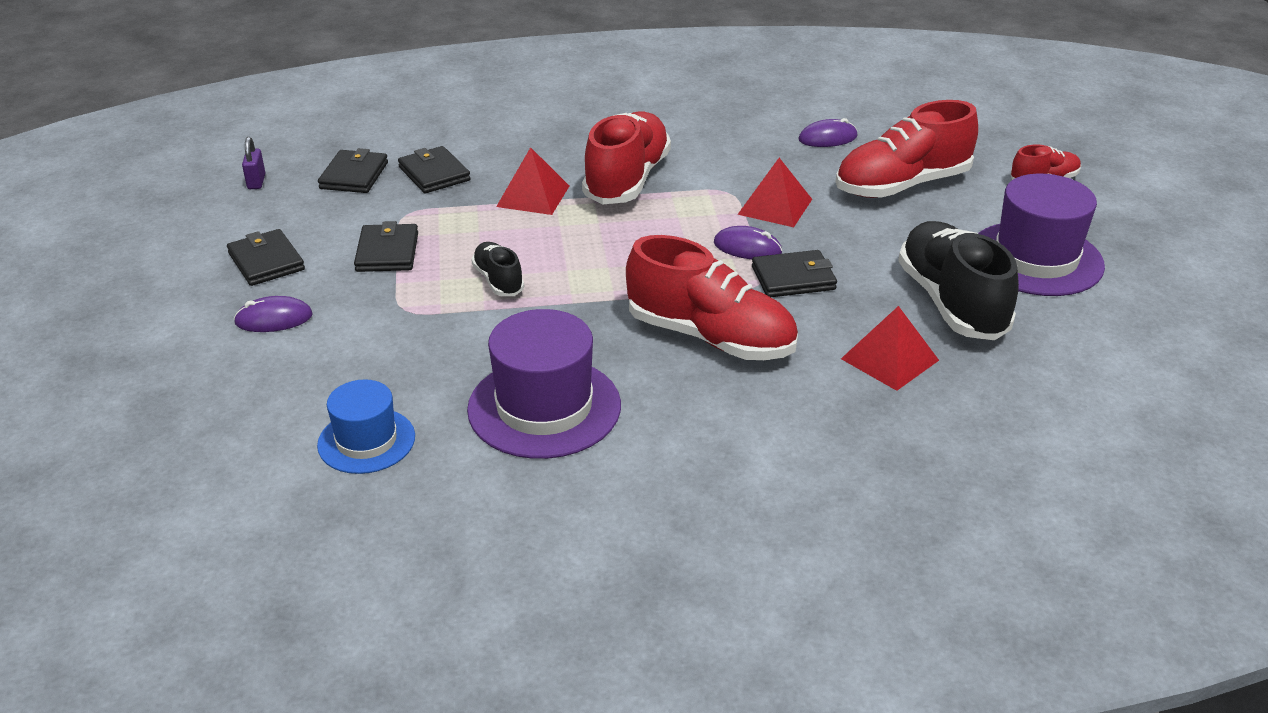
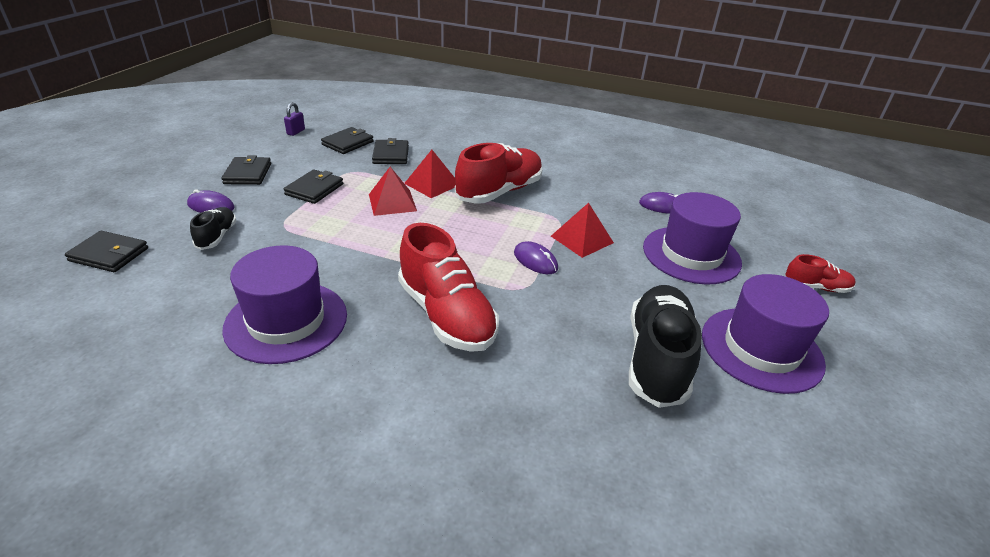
camera: 25 degrees right, 0 degrees up
blue hat [317,379,415,474] -> none
black shoe [471,242,525,296] -> black shoe moved to [190,207,237,250]
black wallet [752,250,837,297] -> black wallet moved to [65,231,148,272]
red shoe [835,100,978,198] -> purple hat [643,192,742,284]
red pyramid [841,306,939,391] -> red pyramid moved to [369,167,417,216]

